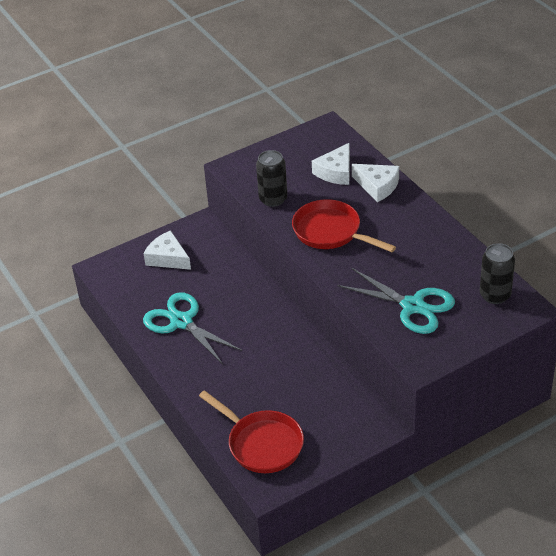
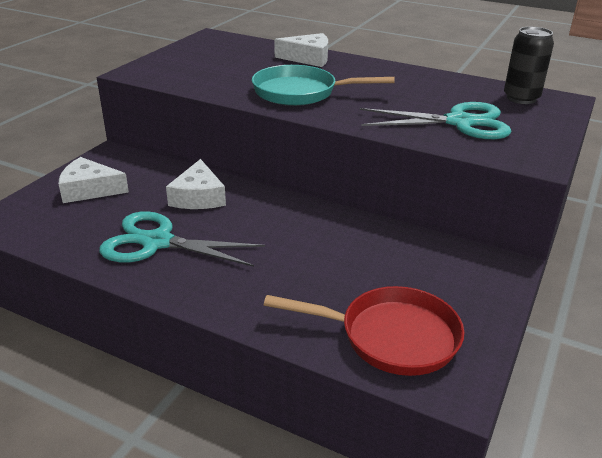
camera: 35 degrees left, 10 degrees down
black can [256,150,287,207] -> none
red pan [292,199,396,252] -> turquoise pan [252,65,395,106]
white cheese [312,143,350,185] -> white cheese moved to [166,159,226,209]

